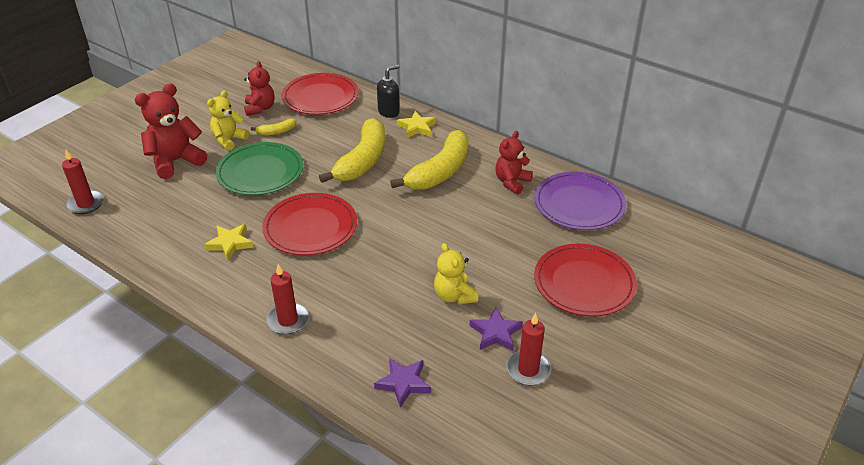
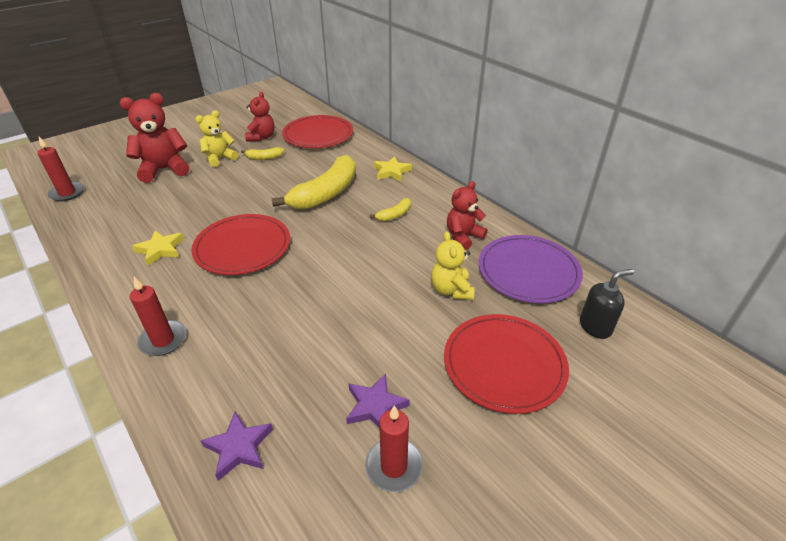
camera: 15 degrees right, 0 degrees up
green plate [215,142,303,195] -> none
black soap dispenser [377,65,400,118] -> black soap dispenser moved to [580,269,634,339]
yellow banana [390,130,469,190] -> yellow banana [370,198,411,221], size x0.44
yellow teddy bear [434,243,478,305] -> yellow teddy bear moved to [431,232,475,300]

